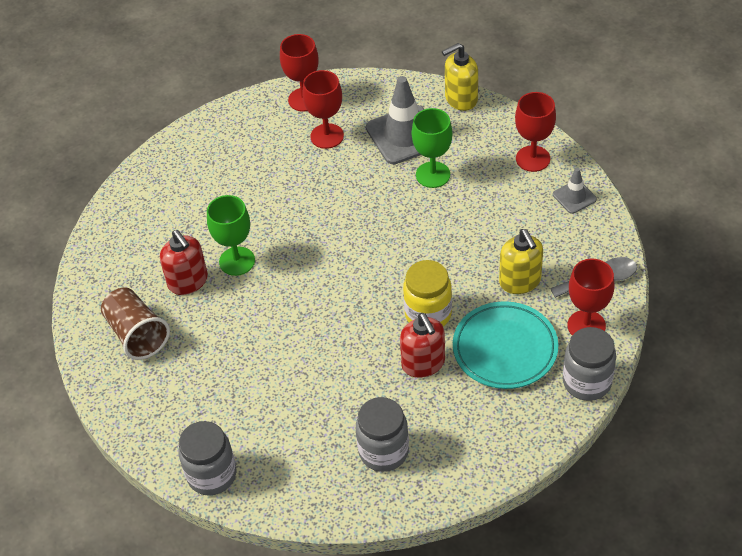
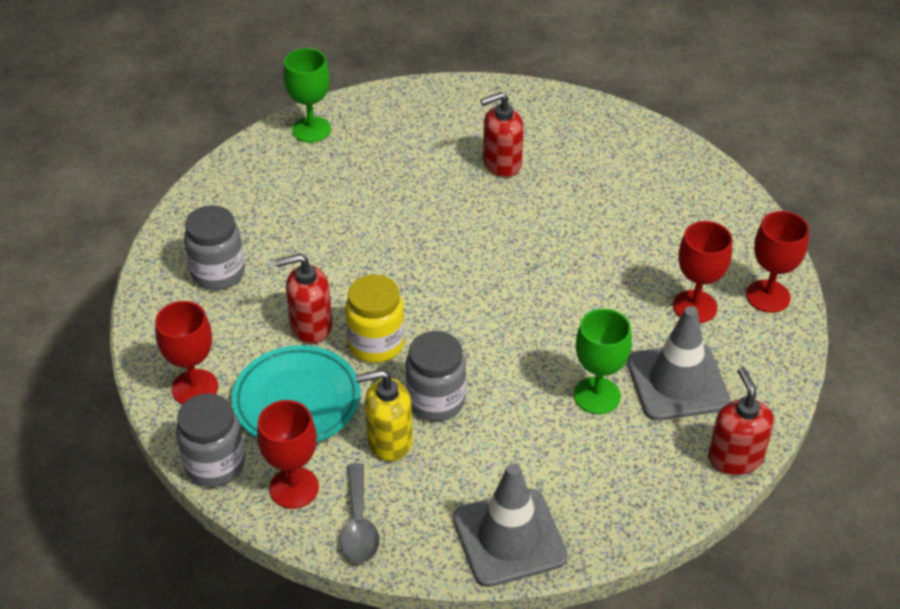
camera: 100 degrees right, 5 degrees down
brown cup [101,288,170,360] -> none
grey jar [179,421,236,496] -> grey jar moved to [405,331,466,422]
green goblet [207,195,255,276] -> green goblet moved to [284,48,331,143]
yellow soap dispenser [442,43,478,111] -> red soap dispenser [708,367,774,475]
red goblet [515,92,556,172] -> red goblet moved to [155,301,218,404]
grey traffic cone [553,168,597,214] -> grey traffic cone [453,463,568,587], size x1.96

